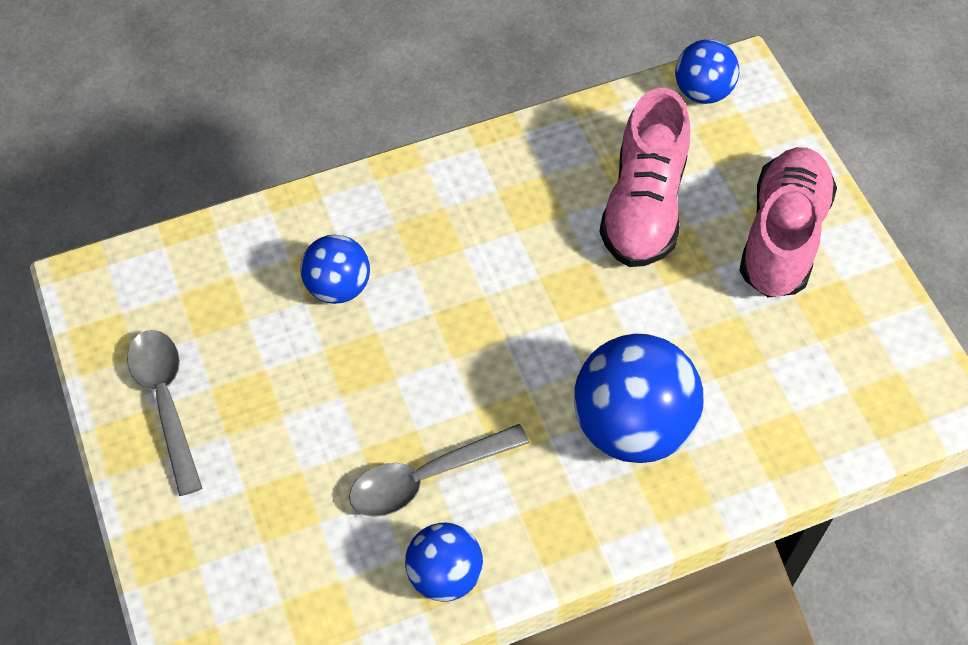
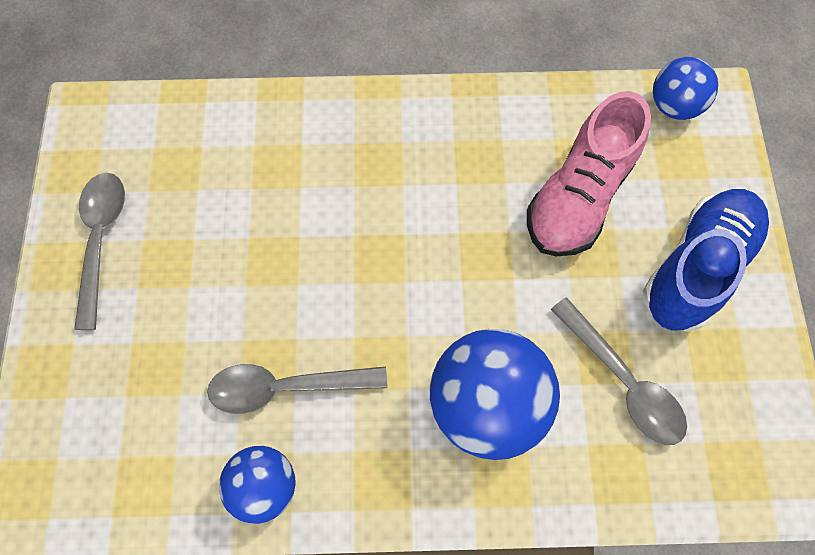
camera: 20 degrees right, 10 degrees up
blue ball [300,235,370,304] -> none
pink shoe [739,147,837,297] -> blue shoe [643,189,769,332]
none -> grey spoon [551,297,687,445]

